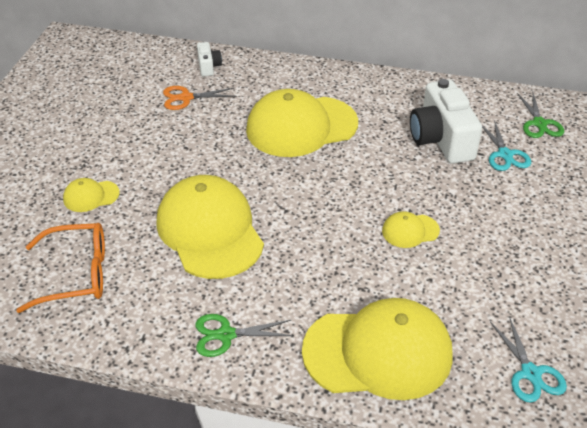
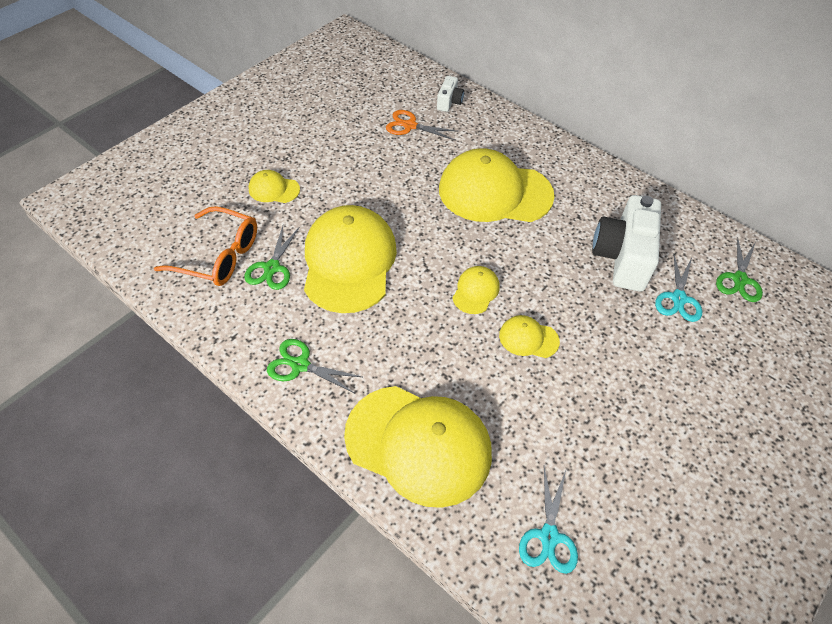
camera: 25 degrees right, 10 degrees up
none -> green scissors [244,226,299,290]
none -> yellow cap [452,266,500,314]

